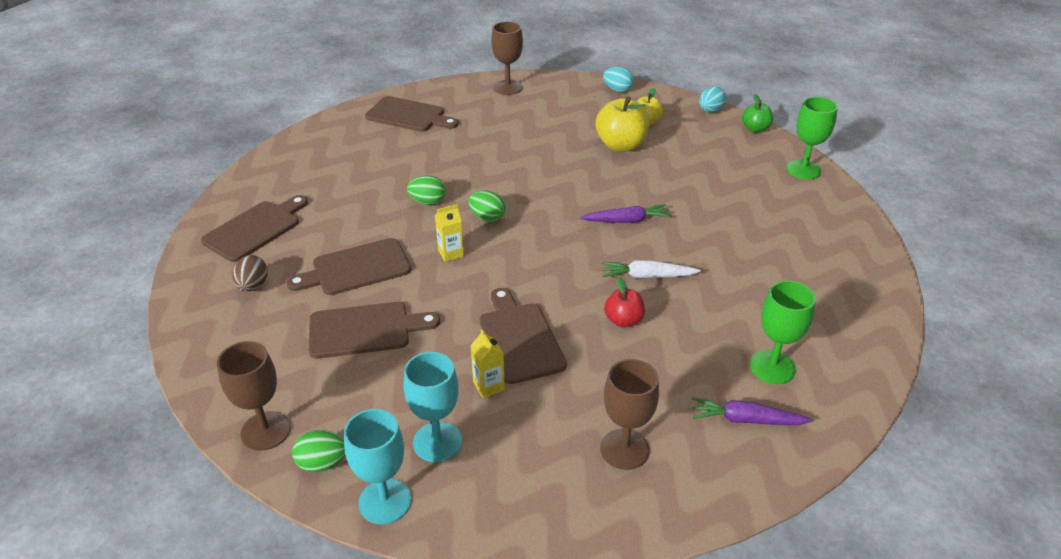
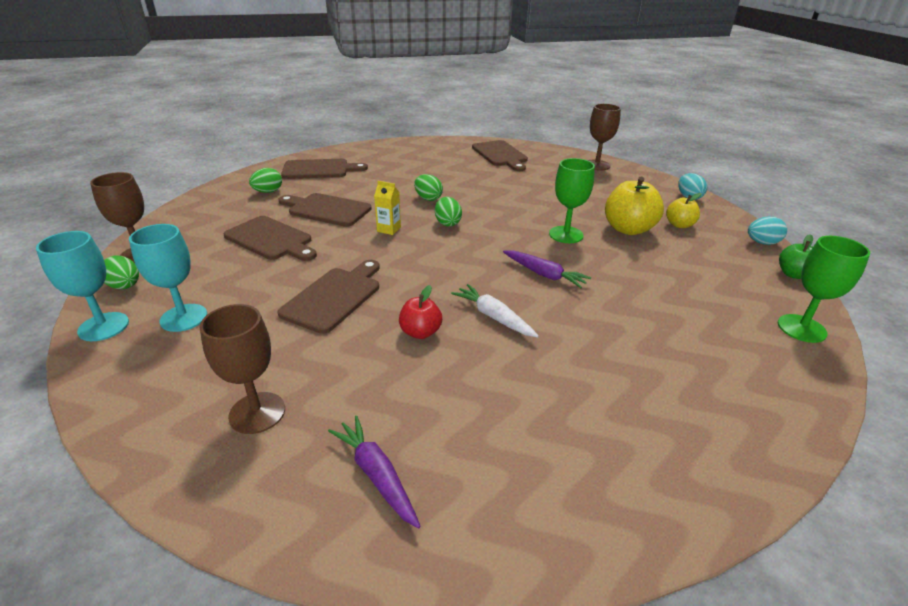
camera: 45 degrees right, 5 degrees down
brown egg [232,255,268,292] -> green egg [249,168,282,193]
yellow carton [471,330,505,398] -> none
green goblet [750,281,816,384] -> green goblet moved to [549,158,595,243]

